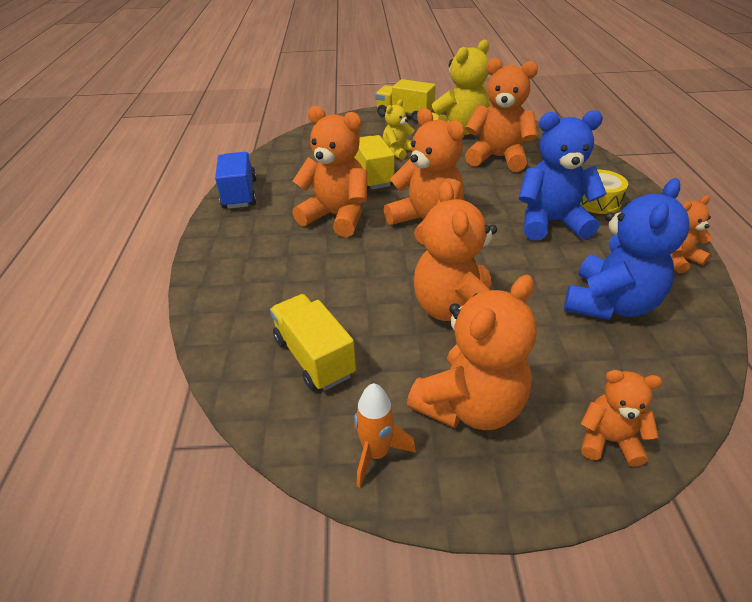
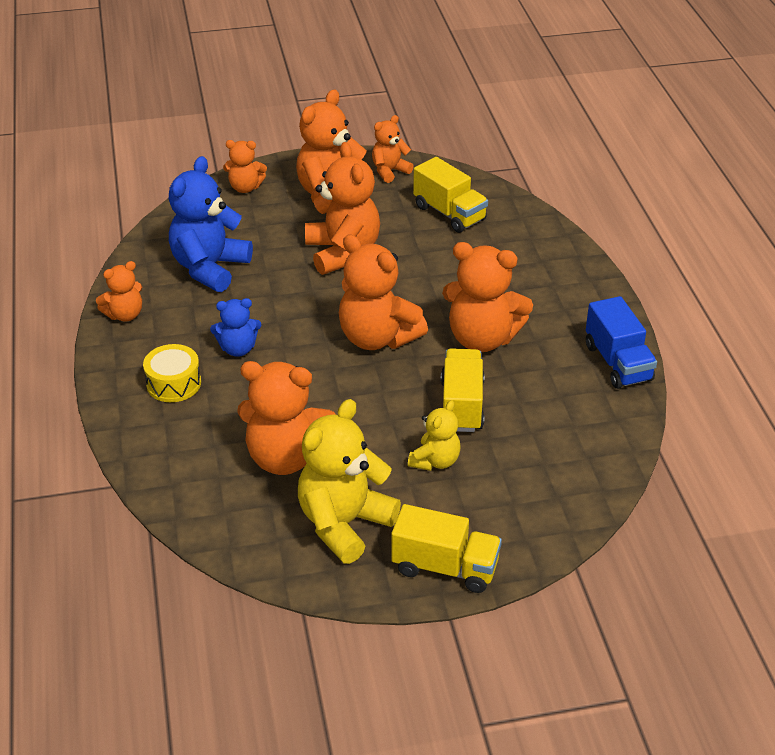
camera: 170 degrees right, 0 degrees up
yellow truck [354,135,395,190] -> yellow truck turned 150 degrees counterclockwise [441,348,485,432]
orange rocket [354,383,416,488] -> orange teddy bear [372,115,414,183]
blue teddy bear [518,110,607,241] -> blue teddy bear [210,298,261,357], size x0.55

